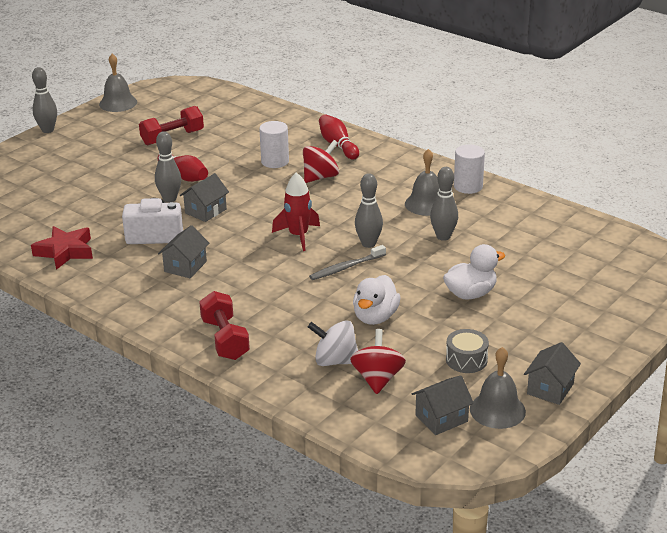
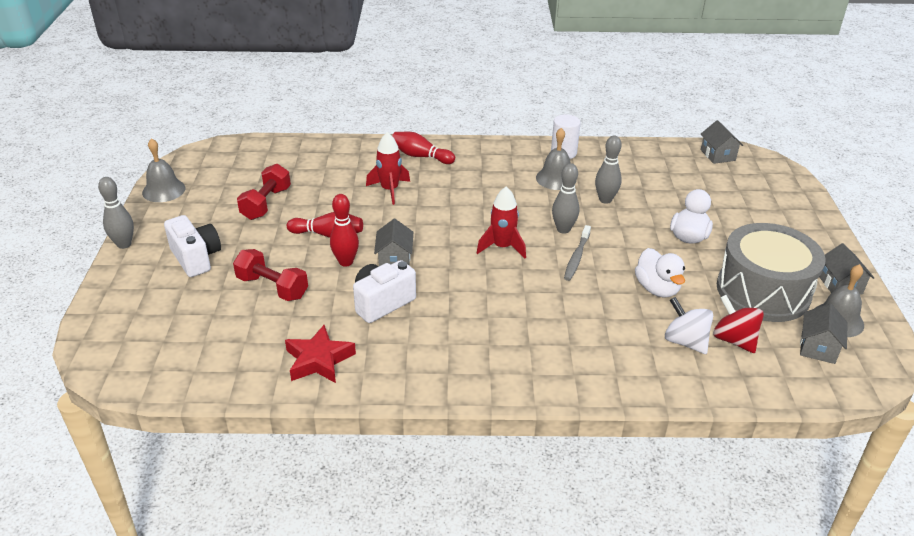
camera: 40 degrees left, 5 degrees up
grey bowling pin [155,131,181,202] -> red bowling pin [330,194,359,267]
grey house [158,225,209,278] -> grey house moved to [701,120,743,164]
red dumbbell [199,291,250,360] -> red dumbbell moved to [233,249,308,301]
white cylinder [259,121,289,168] -> red rocket [366,132,410,205]
red spinning top [303,140,339,183] -> none
white spinning top [308,320,358,366] -> white spinning top turned 75 degrees clockwise [665,297,713,354]
grey drum [446,329,489,373] -> grey drum [717,223,826,322], size x2.41
none -> white camera [164,215,221,277]

